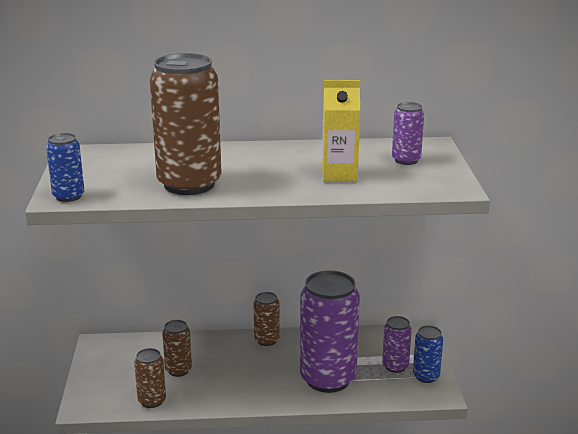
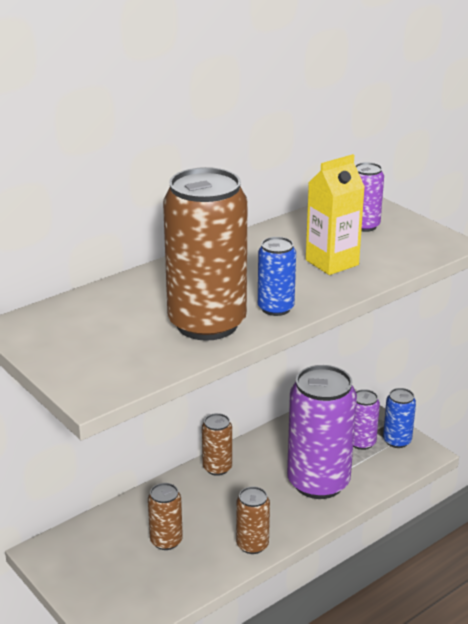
camera: 35 degrees left, 5 degrees up
blue can [46,133,85,202] -> blue can moved to [258,237,296,316]
brown can [134,348,166,408] -> brown can moved to [236,487,270,554]

